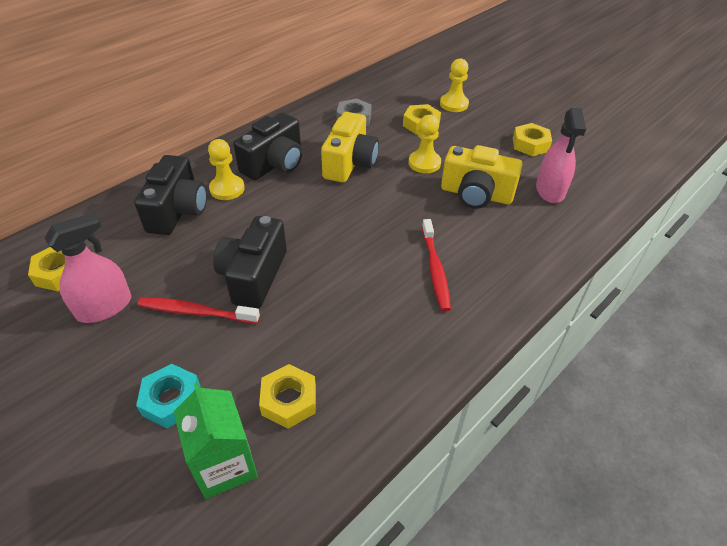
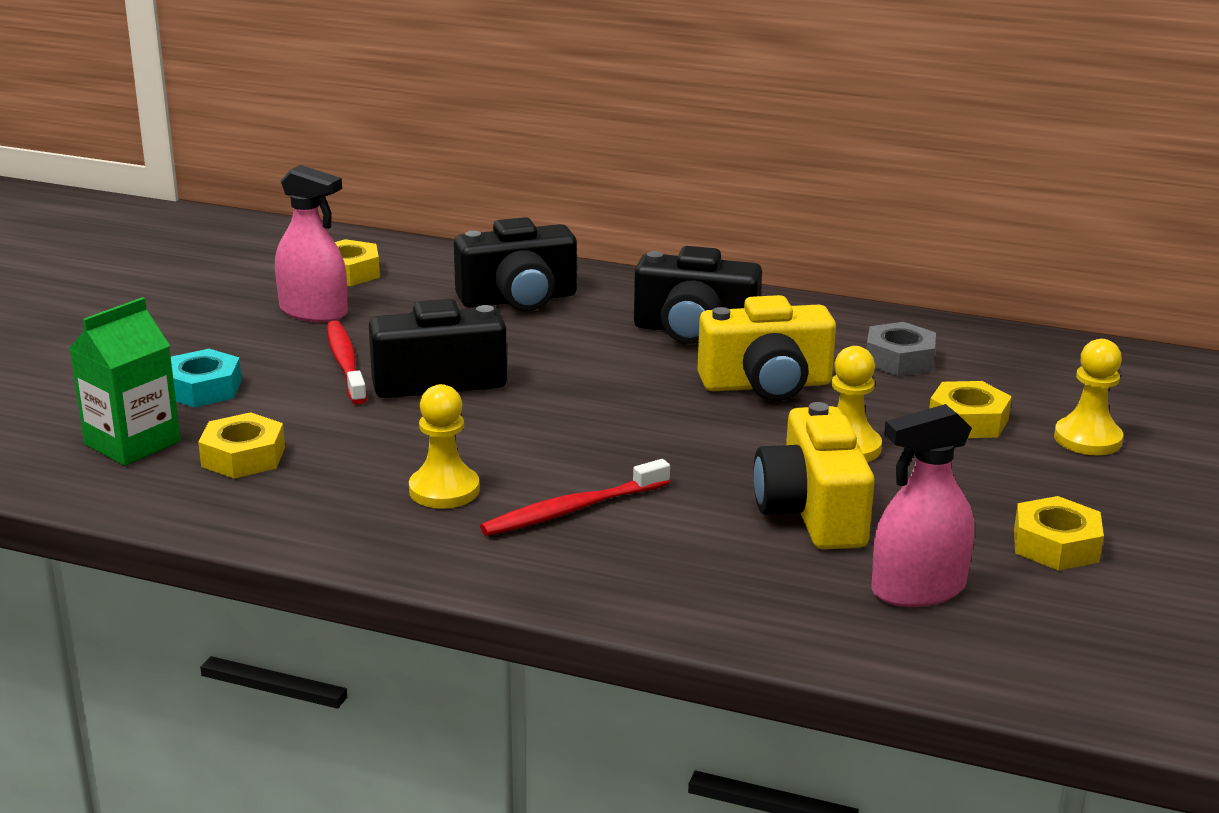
camera: 65 degrees right, 20 degrees down
yellow pawn [208,139,245,200] -> yellow pawn moved to [409,384,480,509]

